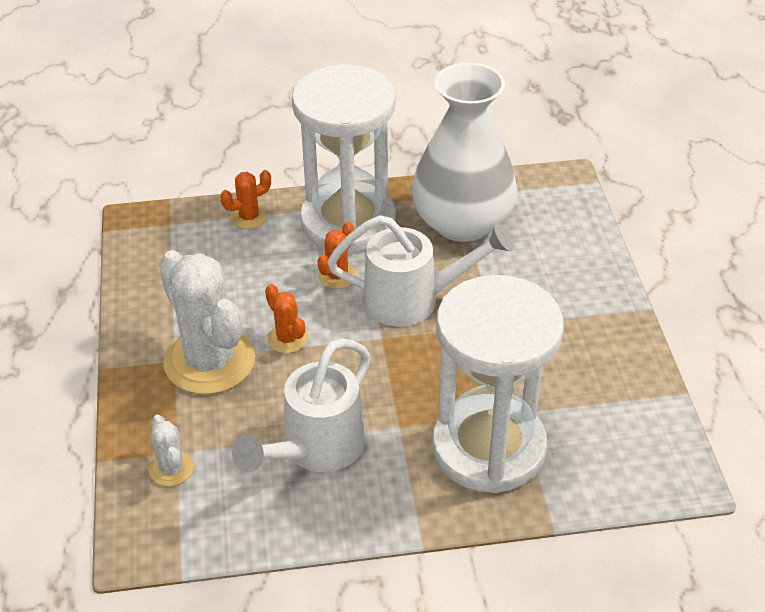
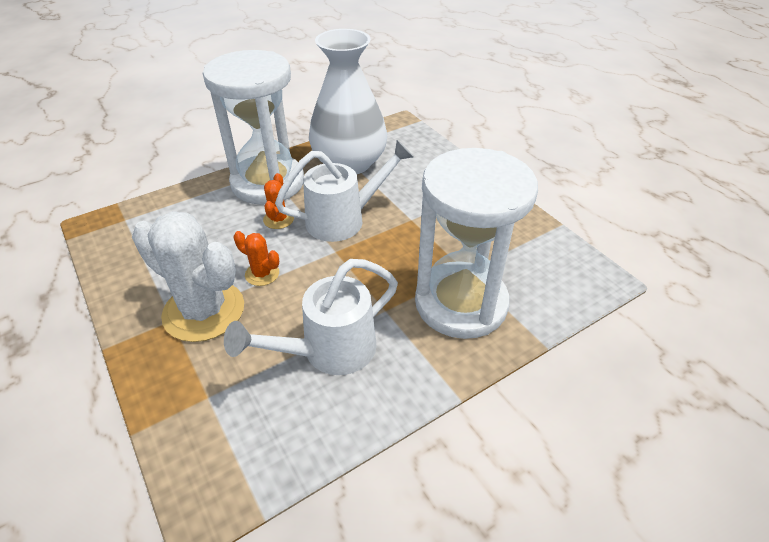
camera: 25 degrees left, 0 degrees up
white cactus [149,415,194,486] -> none
orange cactus [220,170,271,229] -> none
white watering can [232,338,371,472] -> white watering can turned 45 degrees clockwise [224,259,398,375]

